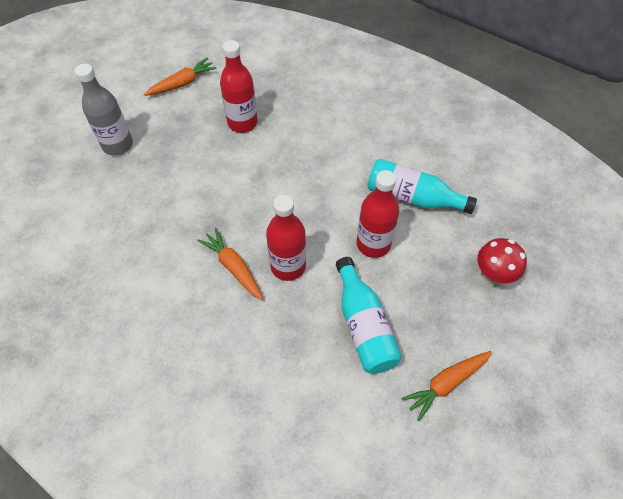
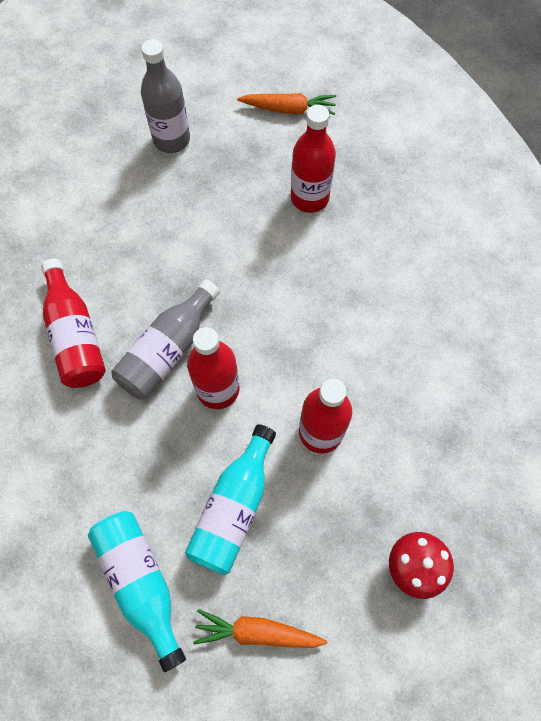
camera: 40 degrees right, 10 degrees up
orange carrot [197,228,263,300] -> grey bottle [111,279,220,400]
turquoise bottle [368,159,477,214] -> turquoise bottle moved to [88,511,186,672]
none -> red bottle [41,259,106,388]

